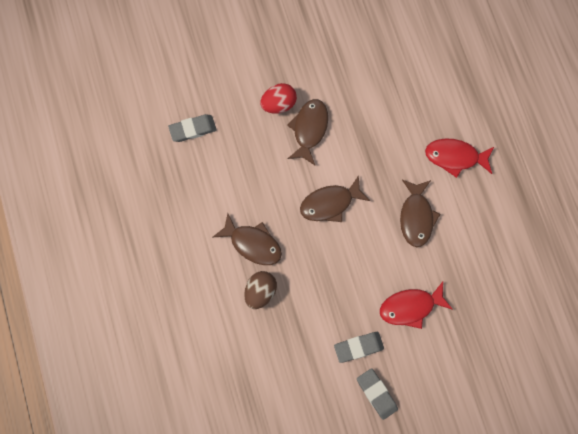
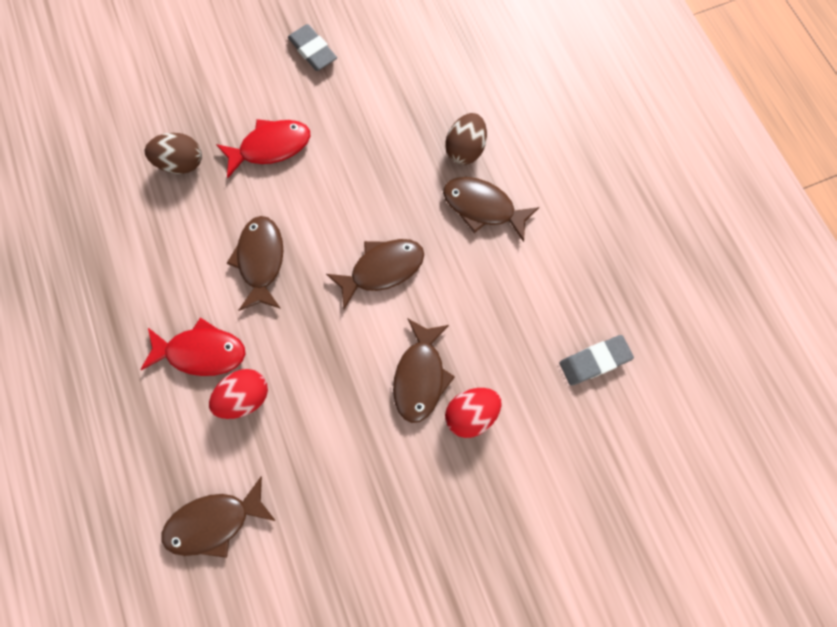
camera: 175 degrees right, 0 degrees up
grey eraser [334,332,384,363] -> none
none -> brown egg [145,133,202,174]
none -> brown fish [161,476,276,558]
none -> red egg [209,369,268,419]

